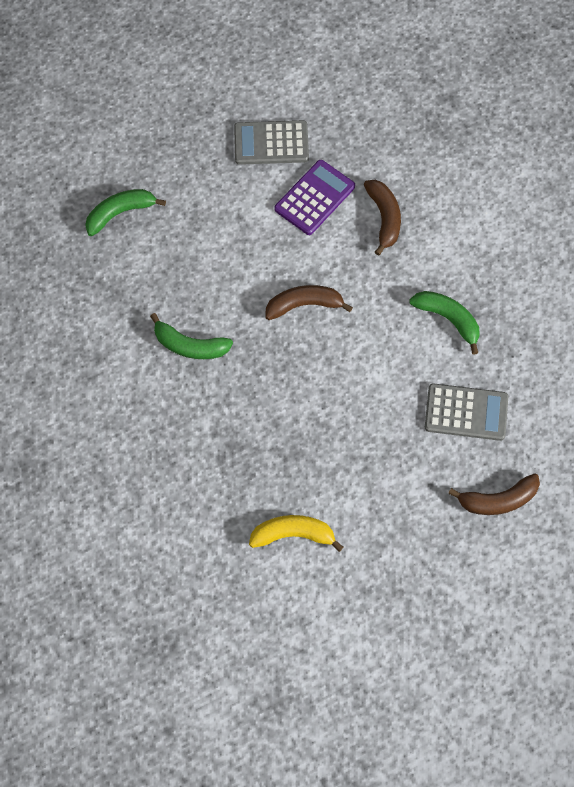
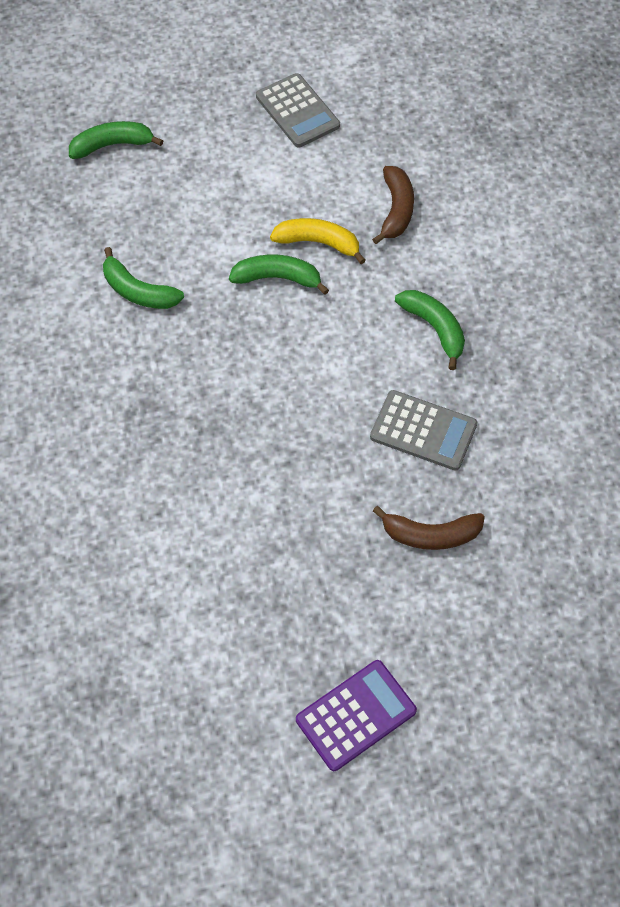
camera: 15 degrees right, 5 degrees down
grey calculator [234,120,309,165] -> grey calculator turned 135 degrees counterclockwise [256,73,340,148]
yellow banana [249,515,343,552] -> yellow banana moved to [270,218,366,264]
brown banana [265,285,353,320] -> green banana [229,255,329,295]
purple calculator [274,160,355,235] -> purple calculator moved to [296,660,417,771]

